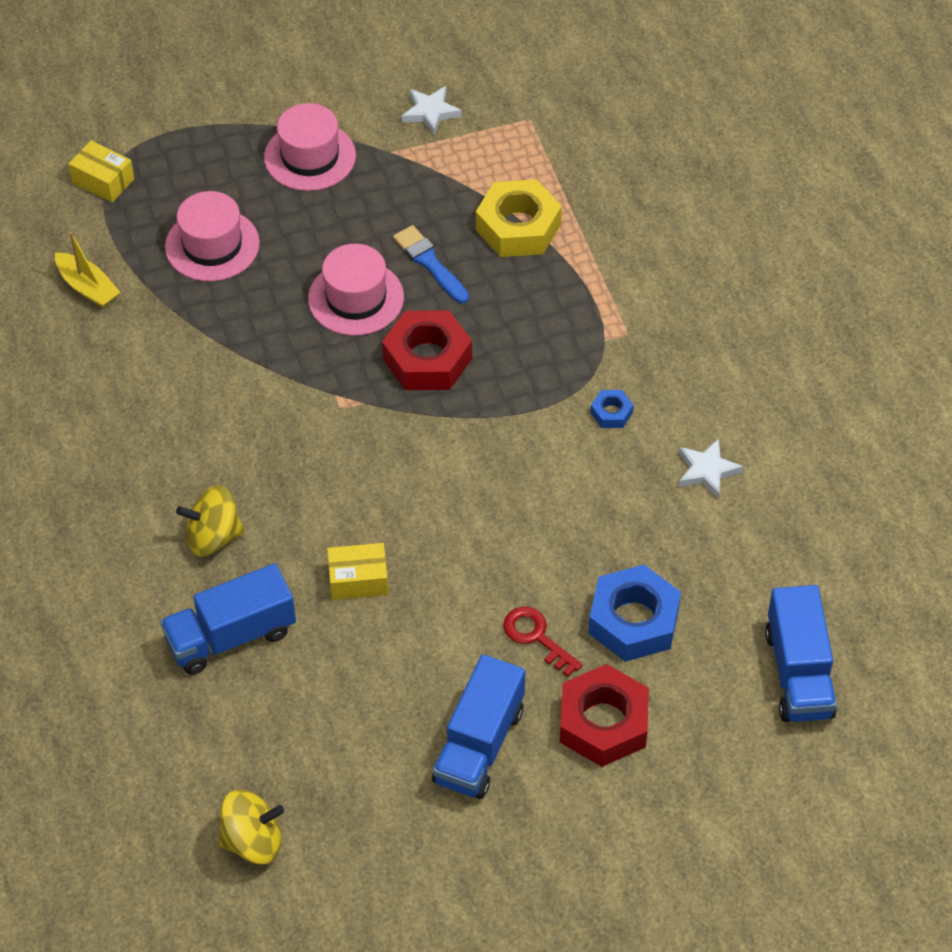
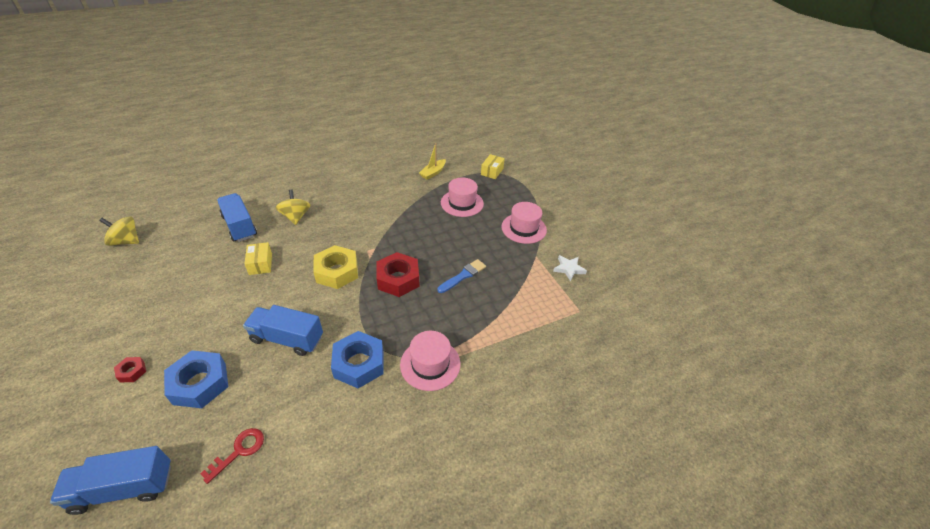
camera: 80 degrees right, 10 degrees down
yellow spinning top [219,790,284,864] -> yellow spinning top turned 120 degrees clockwise [99,216,139,246]
pink hat [308,244,404,336] -> pink hat moved to [400,331,460,391]
blue truck [432,654,525,799] -> blue truck moved to [243,305,323,356]
yellow nut [476,179,562,257] -> yellow nut moved to [313,245,358,289]
red key [503,607,582,677] -> red key moved to [200,428,264,484]
red nut [560,664,649,767] -> red nut [114,357,146,382], size x0.47
blue nut [590,390,634,428] -> blue nut [331,331,383,389], size x2.13
white star [679,438,743,498] -> none

